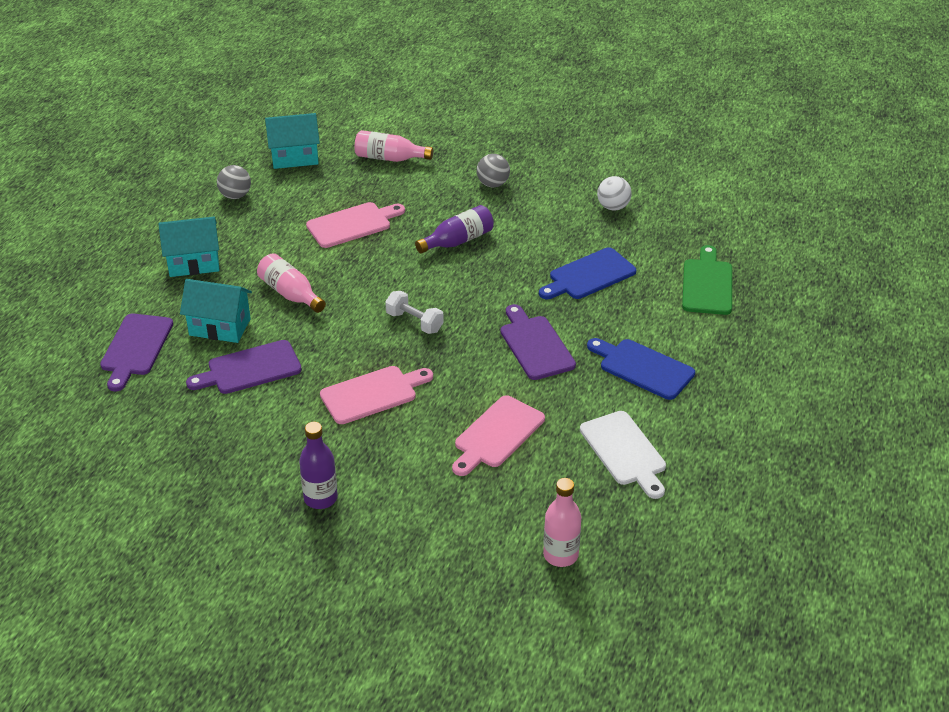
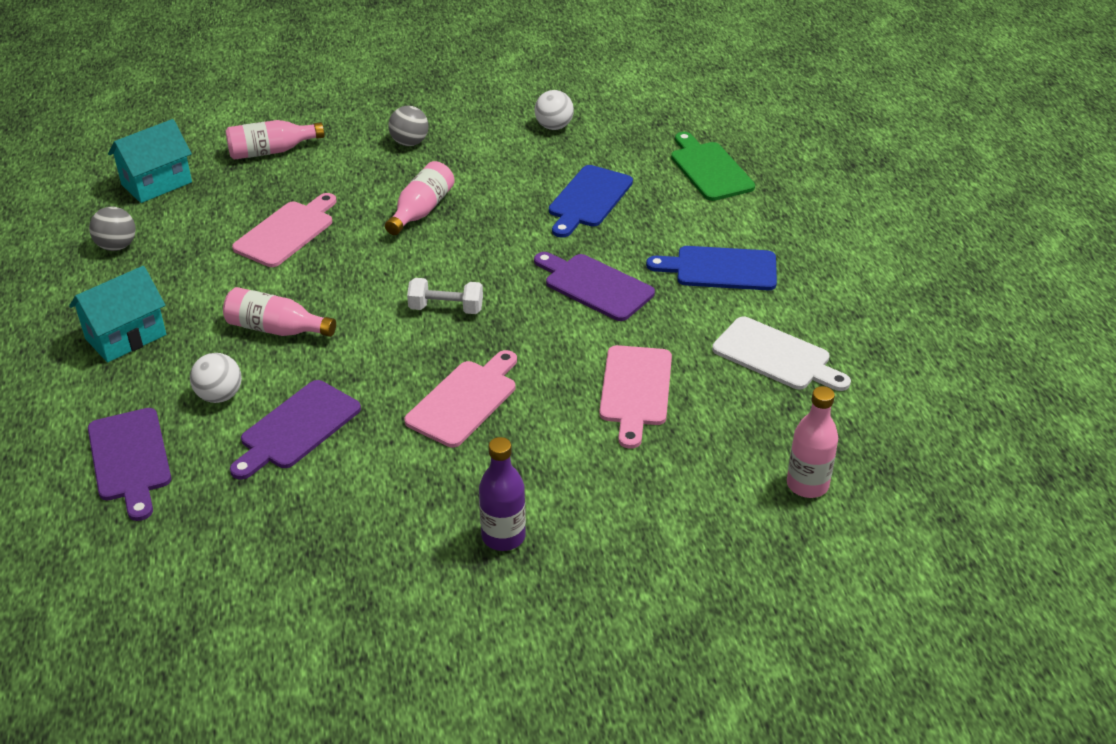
camera: 30 degrees left, 0 degrees up
turquoise house [180,279,252,343] -> white ball [190,353,242,403]
purple bottle [415,205,494,254] -> pink bottle [385,161,455,235]

